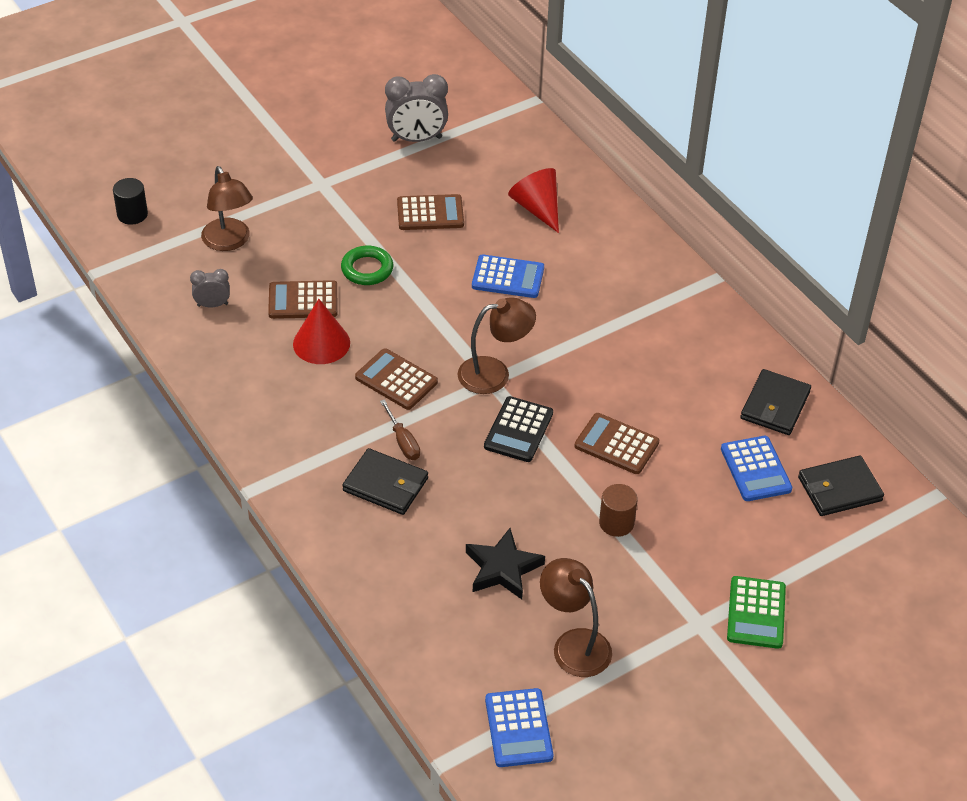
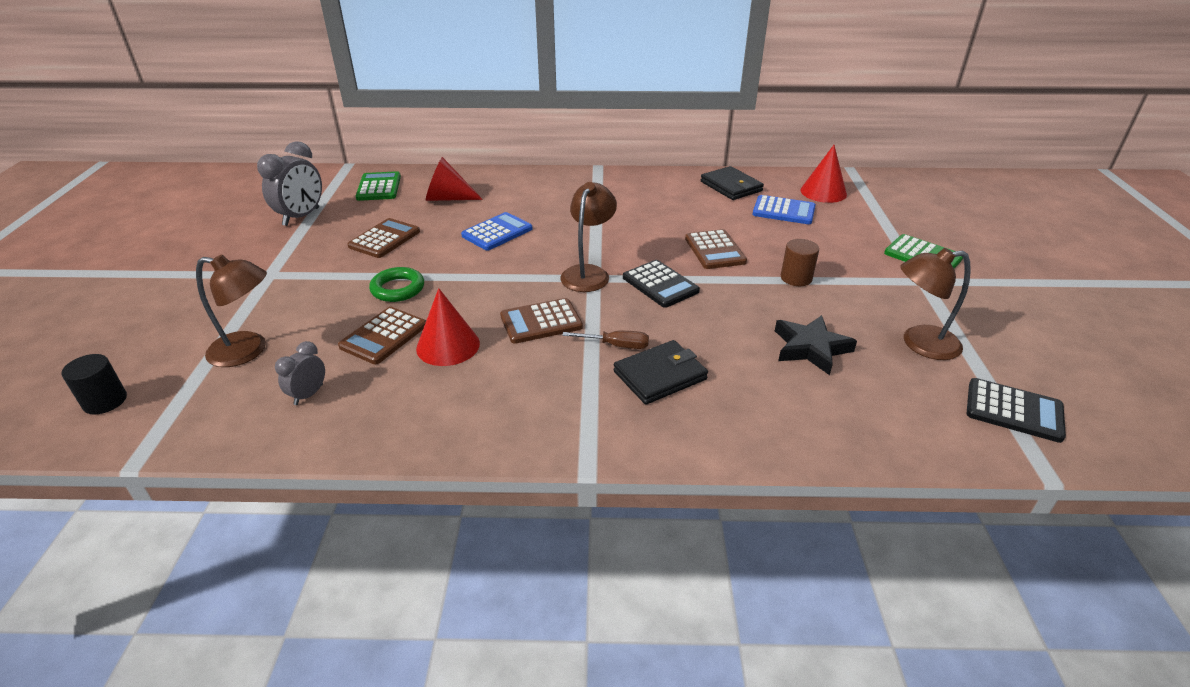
camera: 55 degrees left, 10 degrees down
blue calculator [485,688,554,767] -> black calculator [966,378,1066,443]
brown calculator [574,413,659,474] -> brown calculator turned 75 degrees counterclockwise [685,229,747,269]
black wallet [798,456,884,516] -> red cone [800,145,847,203]
none -> green calculator [356,171,401,201]

